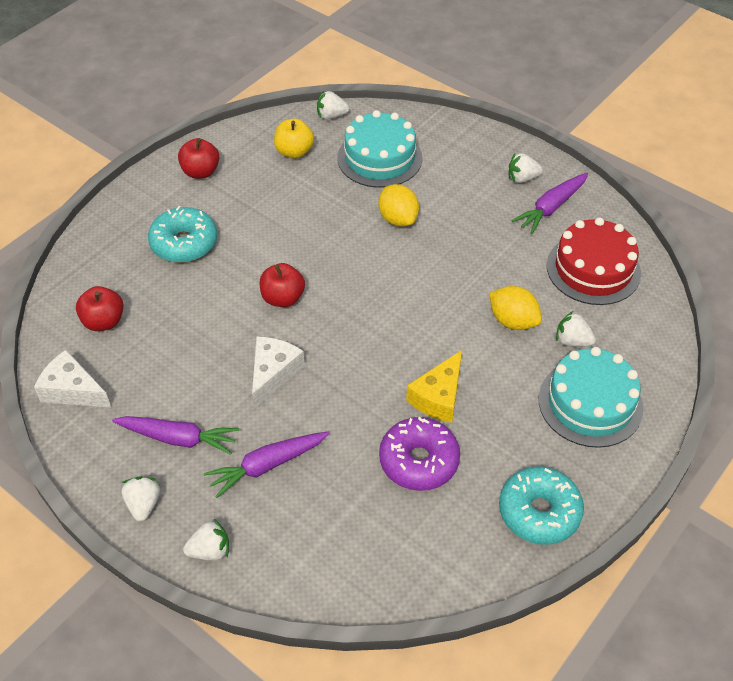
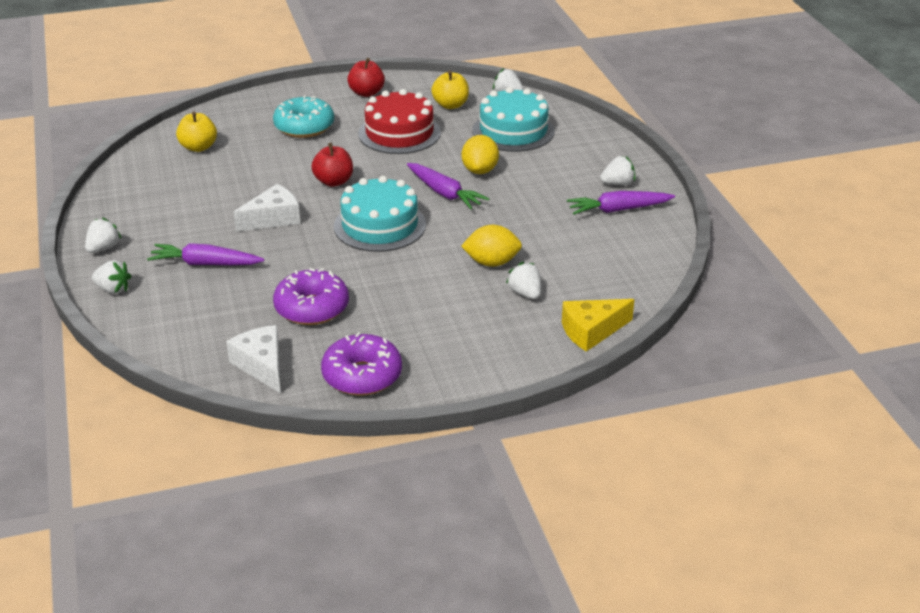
camera: 35 degrees right, 15 degrees down
white cheese [34,350,111,407] -> white cheese moved to [226,325,281,393]
red apple [76,286,124,331] -> yellow apple [176,112,217,152]
purple carrot [112,416,239,455] -> purple carrot moved to [407,163,489,209]
yellow cheese [406,350,462,423] -> yellow cheese moved to [562,299,635,352]
yellow lemon [489,286,542,330] -> yellow lemon turned 75 degrees counterclockwise [461,225,522,267]
turquoise donut [499,467,584,545] -> purple donut [321,332,402,396]
white strawberry [509,153,543,183] -> white strawberry turned 135 degrees clockwise [600,156,635,185]
turquoise cake [539,347,643,448] -> turquoise cake moved to [334,176,426,252]
red cake [547,218,641,305] -> red cake moved to [358,89,441,154]

